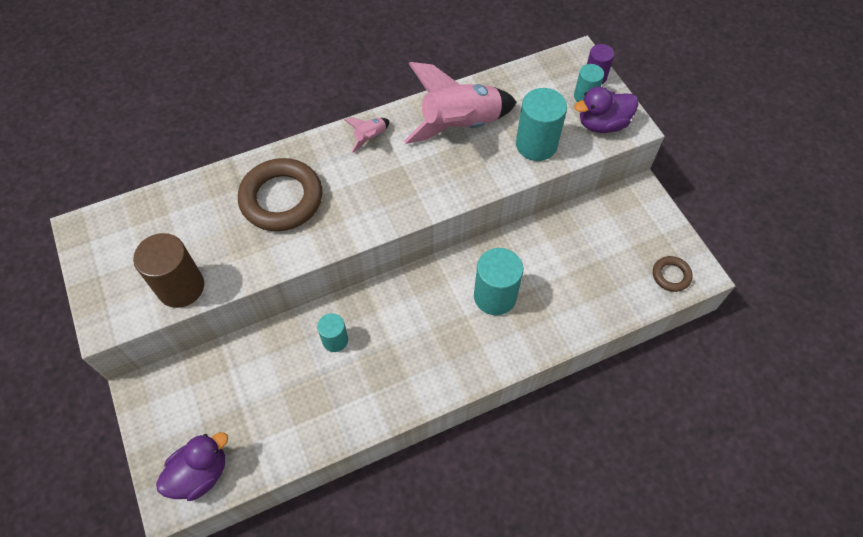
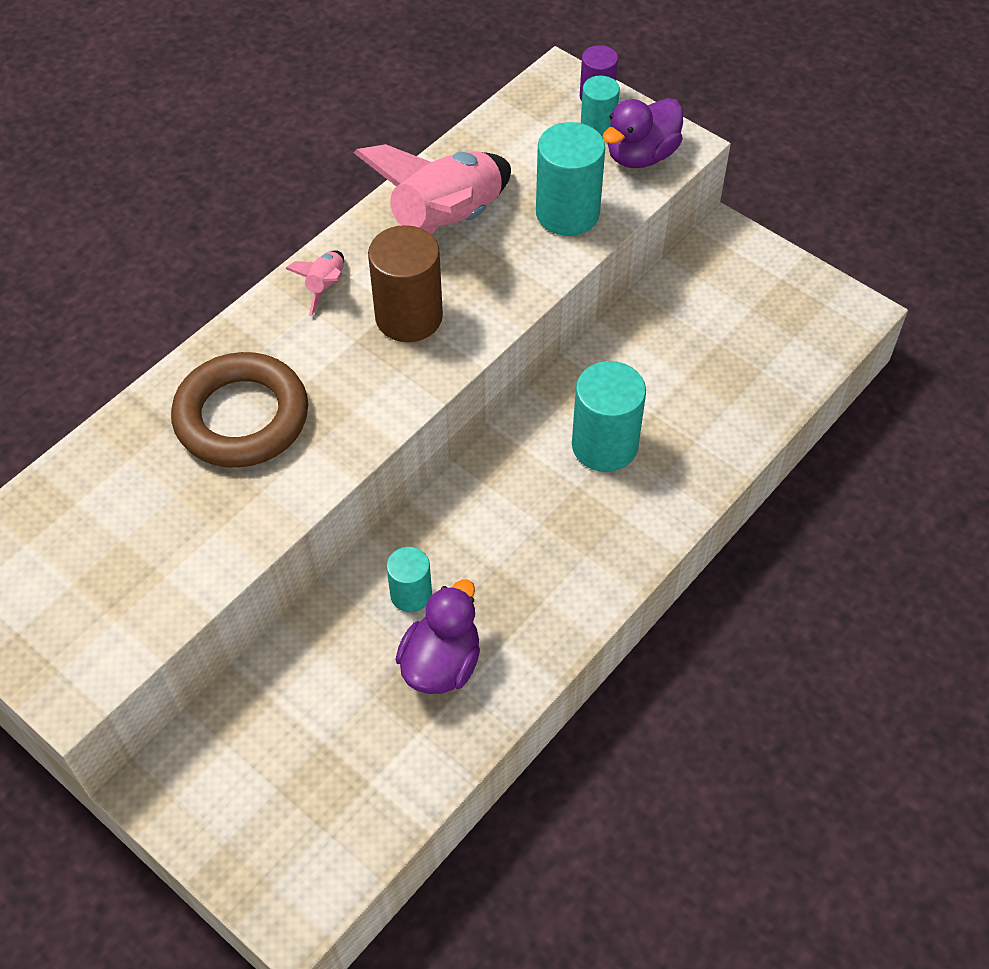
camera: 25 degrees left, 5 degrees down
brown cylinder [133,233,204,308] -> brown cylinder moved to [368,225,443,342]
purple duck [156,432,228,501] -> purple duck moved to [395,579,480,694]
brown ring [653,256,693,292] -> none

